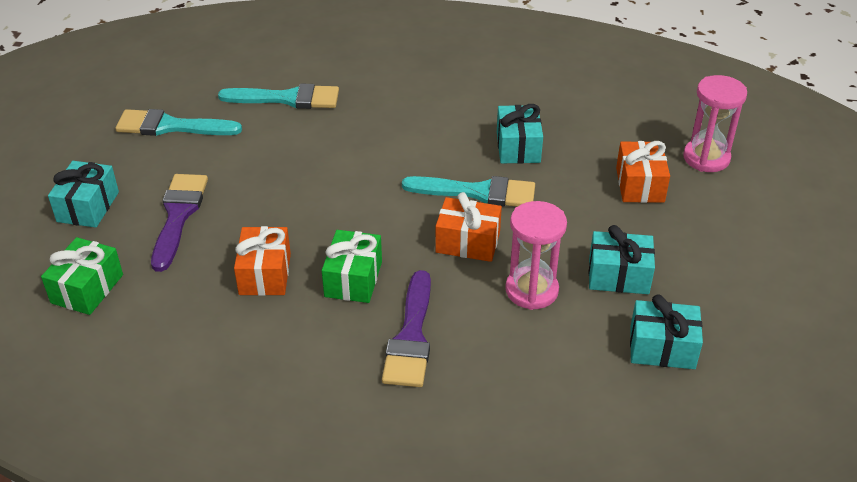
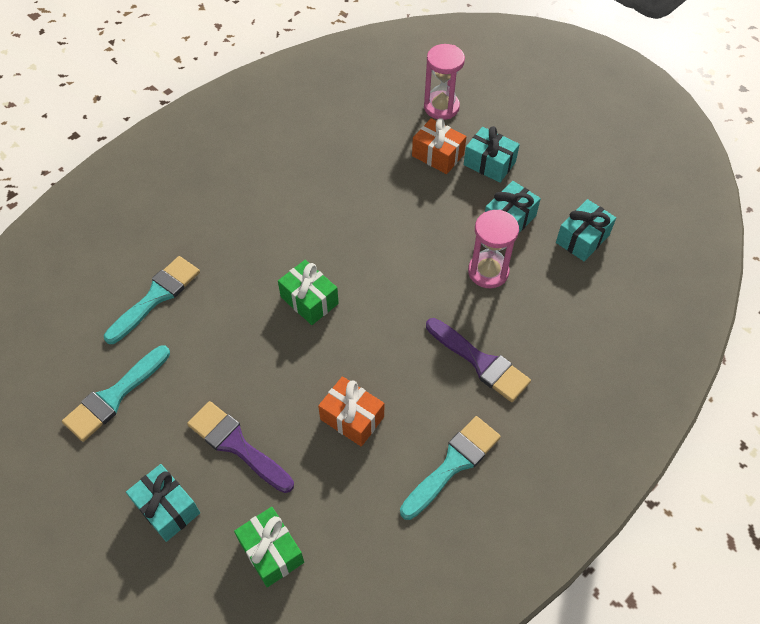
camera: 55 degrees left, 15 degrees up
green gift [322,230,382,303] -> green gift moved to [278,260,339,325]
turquoise brush [402,176,535,207] -> turquoise brush moved to [400,416,501,520]
orange gift [435,192,502,262] -> none
turquoise gift [497,104,543,164] -> turquoise gift moved to [464,126,520,183]

